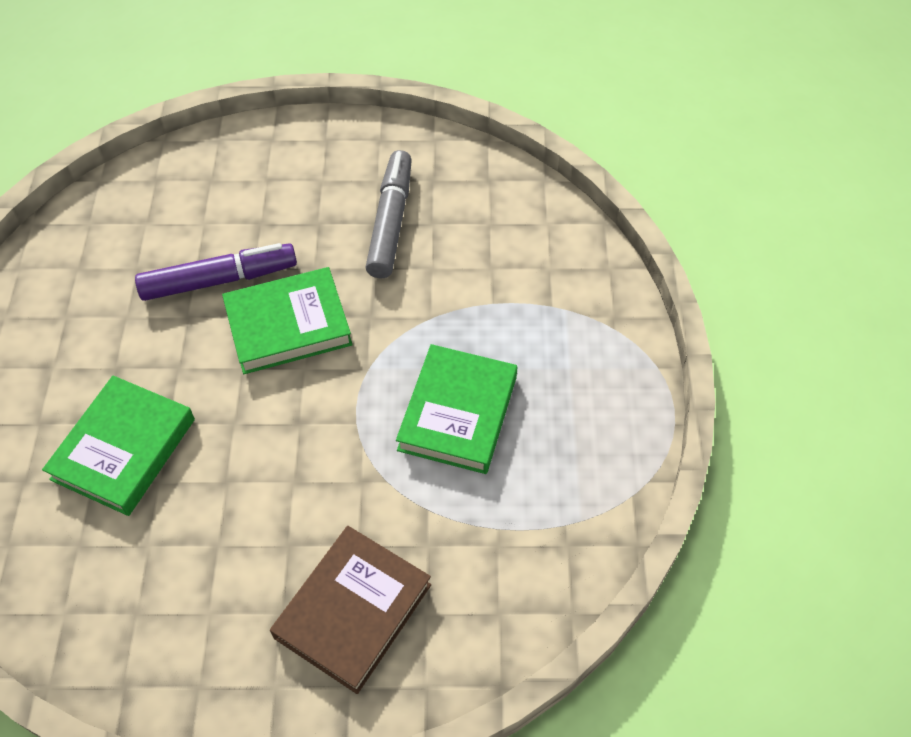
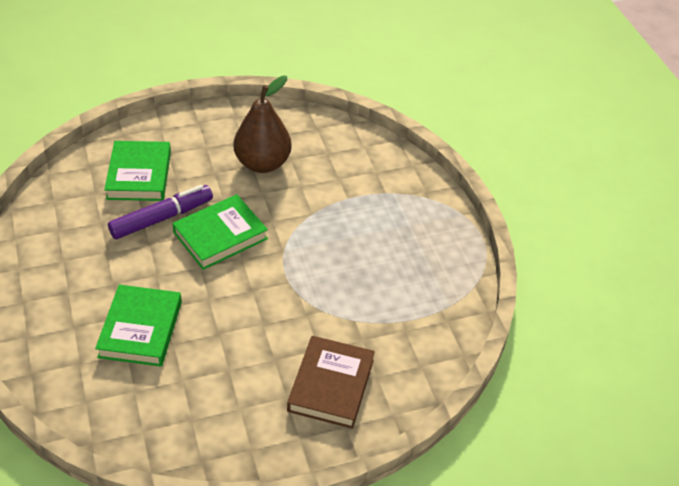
camera: 20 degrees left, 10 degrees down
grey marker [365,150,412,278] -> brown pear [234,76,292,173]
green book [396,344,517,474] -> green book moved to [104,141,171,201]

